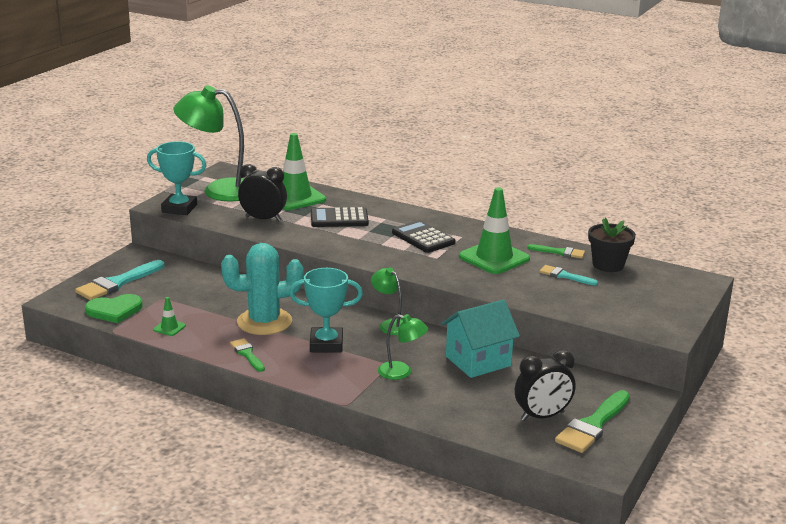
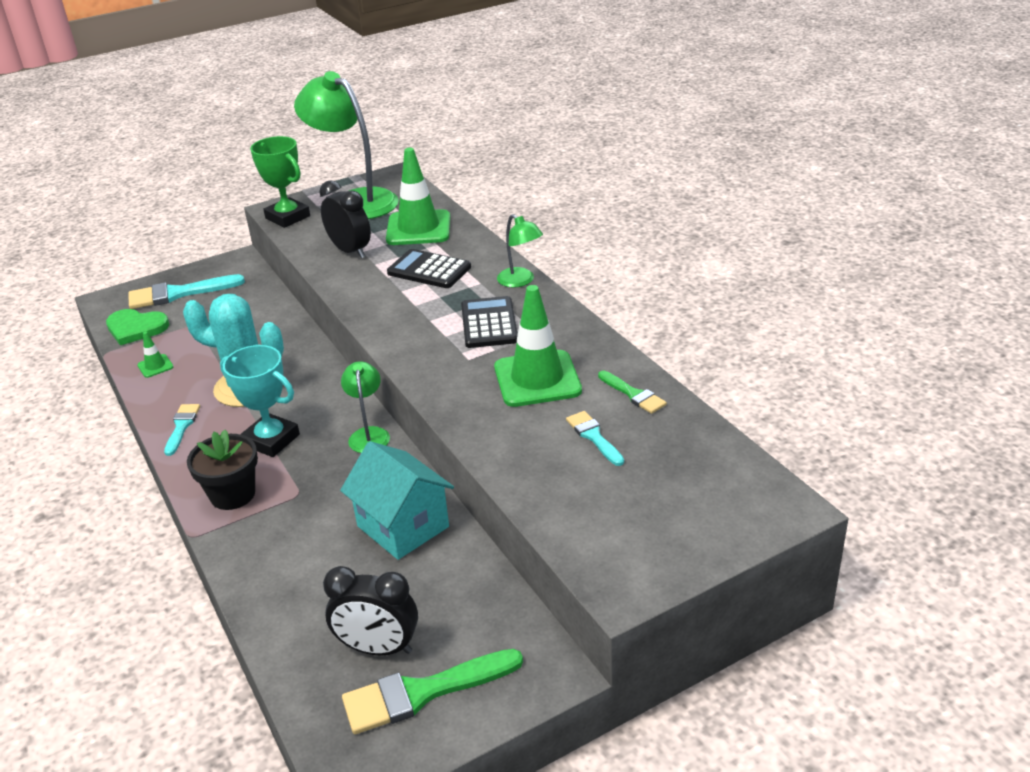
camera: 35 degrees right, 10 degrees up
turquoise trophy [147,141,207,215] -> green trophy [250,136,310,228]
green brush [230,338,265,372] -> turquoise brush [164,404,200,456]
green lamp [378,314,428,380] -> green lamp moved to [497,214,543,288]
turquoise house [441,300,520,378] -> turquoise house turned 45 degrees clockwise [340,441,454,560]
black flower pot [588,218,636,272] -> black flower pot moved to [187,429,258,510]

